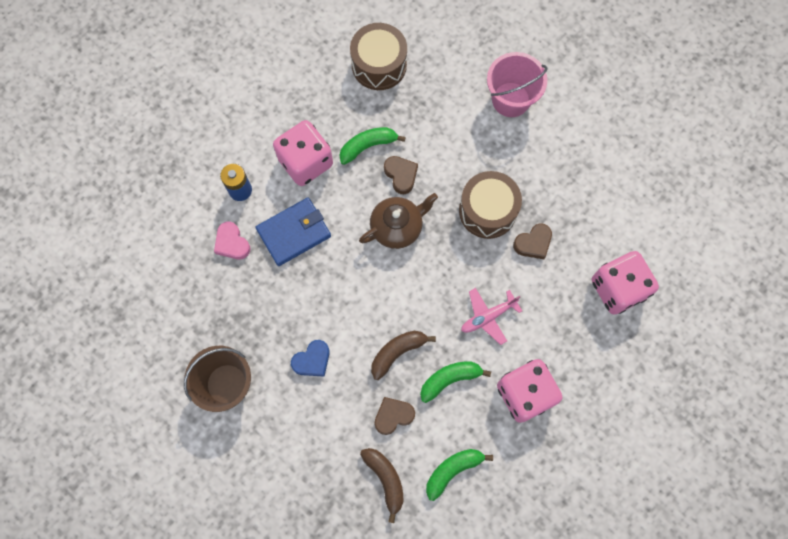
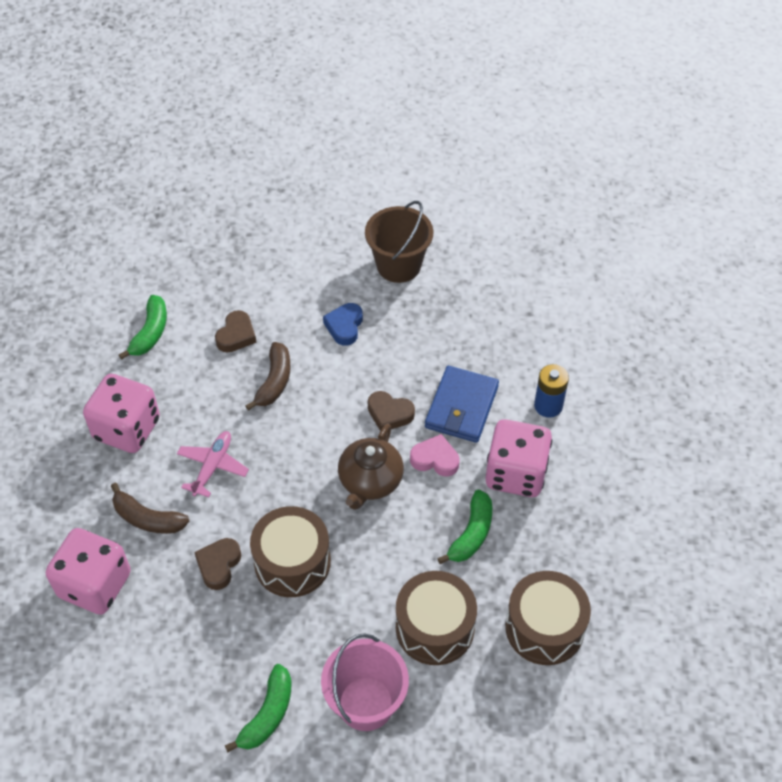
camera: 140 degrees right, 20 degrees down
pink heart [214,222,250,259] -> pink heart moved to [410,434,460,476]
brown banana [360,448,404,523] -> brown banana moved to [111,483,189,534]
brown heart [384,156,418,194] -> brown heart moved to [368,391,415,431]
green banana [420,361,491,403] -> green banana moved to [225,664,291,752]
none -> brown drum [396,571,477,665]

